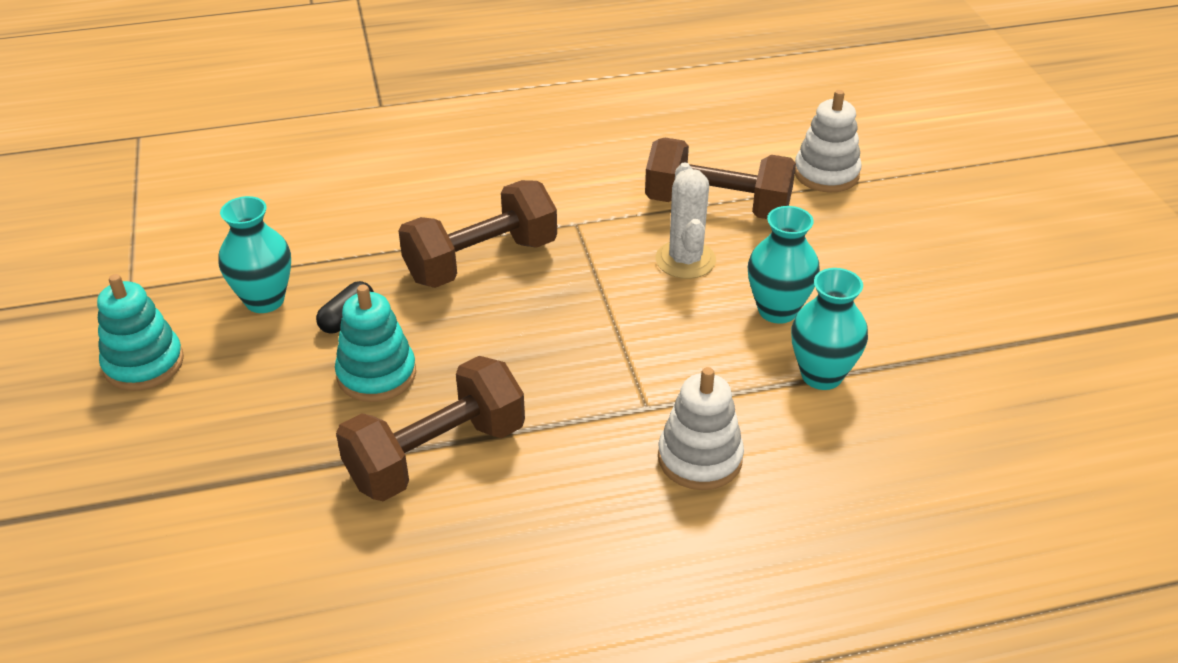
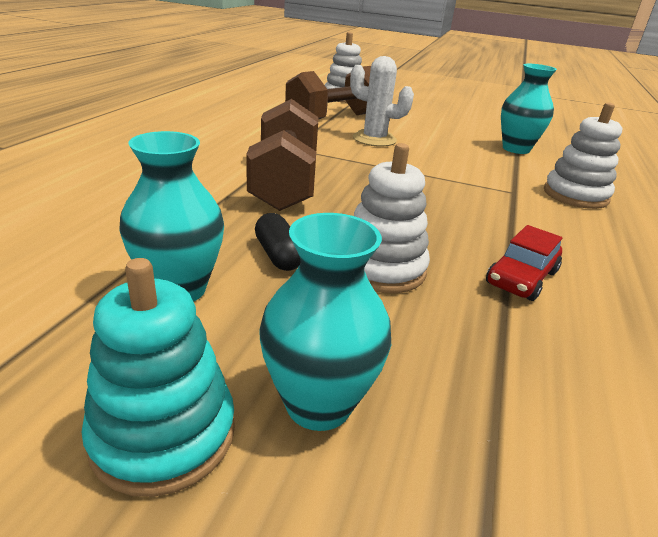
camera: 60 degrees left, 10 degrees down
turquoise stacking toy [335,285,416,402] -> white stacking toy [354,143,430,293]
brown dumbbell [336,356,525,501] -> red car [486,225,562,301]
turquoise vase [748,206,820,324] -> turquoise vase moved to [259,213,391,431]

